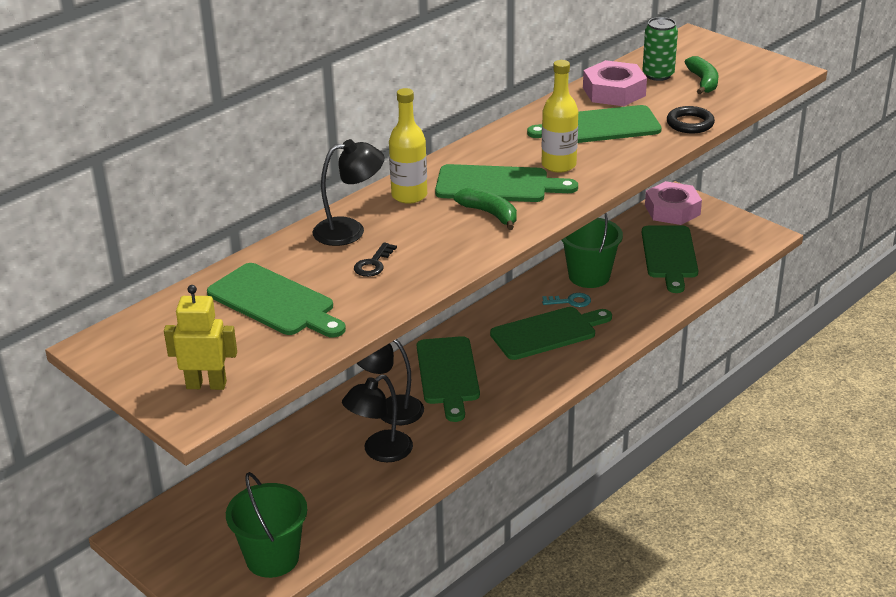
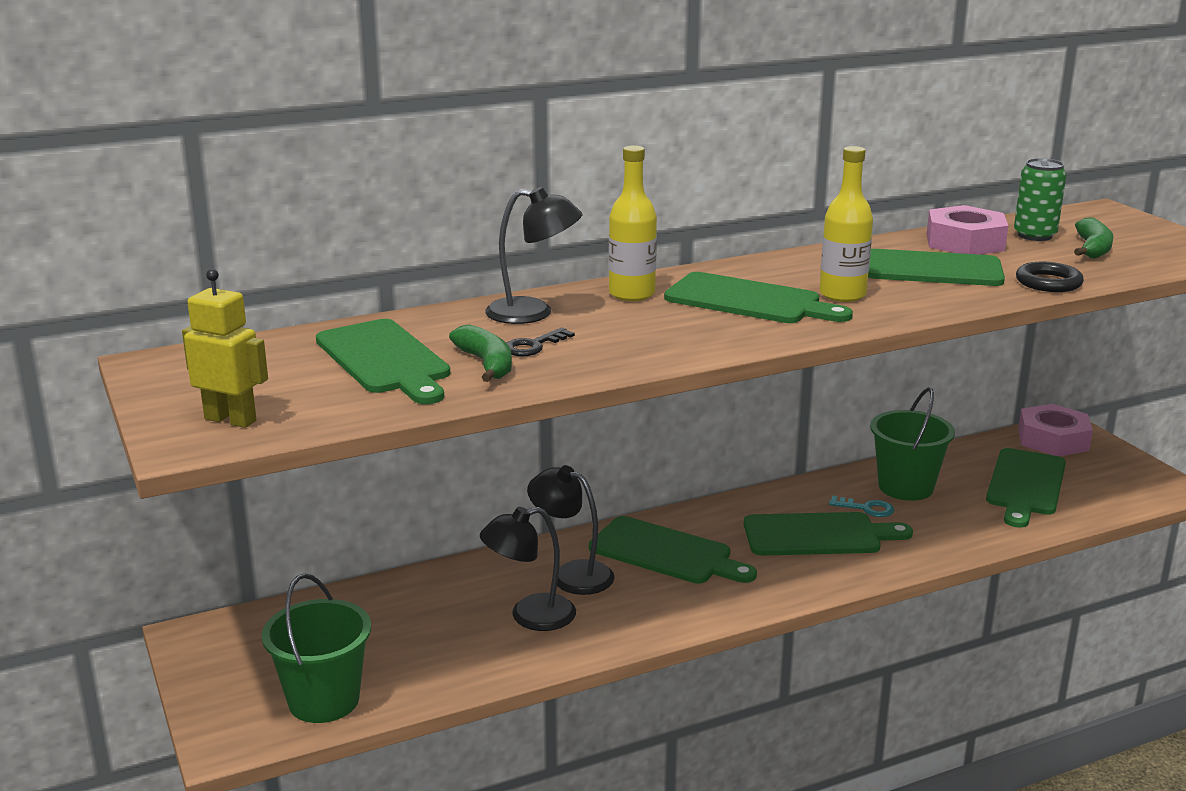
camera: 20 degrees right, 10 degrees down
green cutting board [417,336,480,422] -> green cutting board turned 75 degrees counterclockwise [589,516,757,584]
green banana [454,188,517,230] -> green banana moved to [449,324,512,382]

